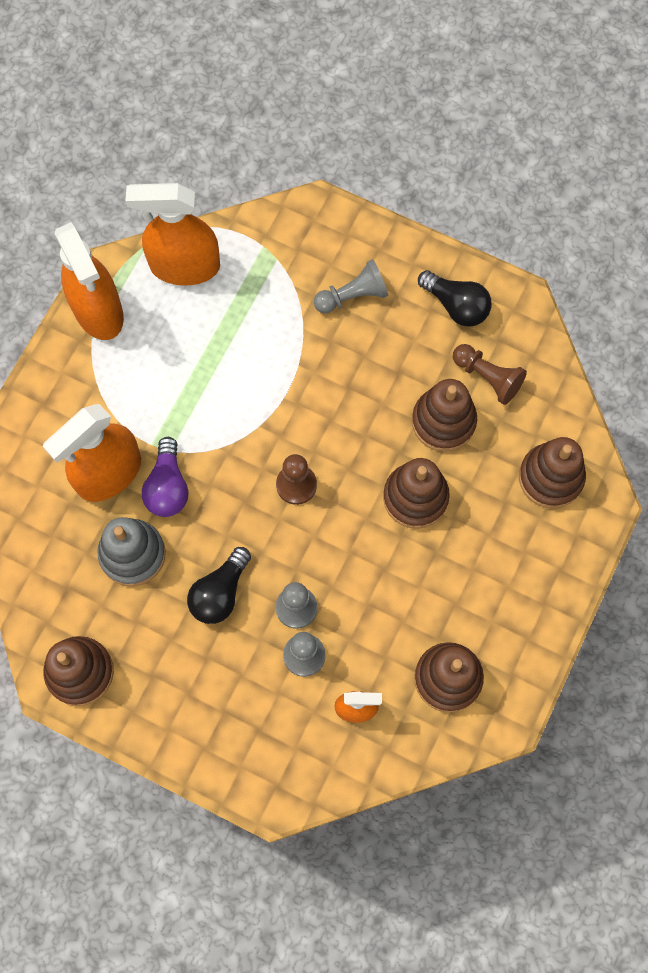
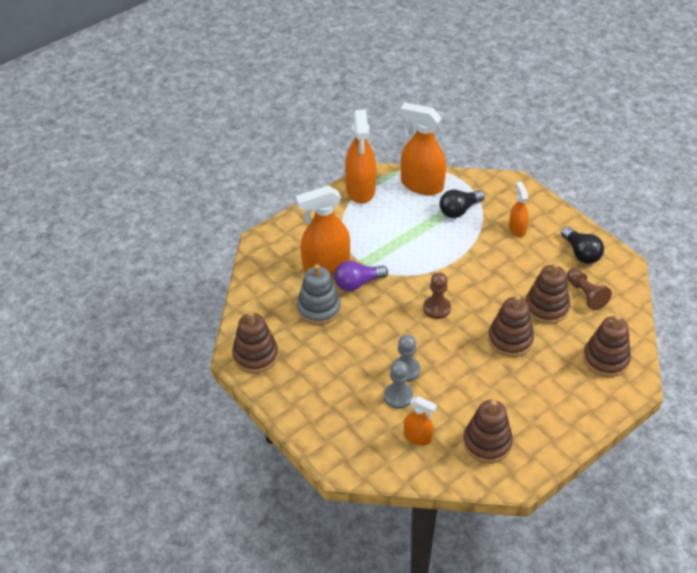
camera: 25 degrees right, 25 degrees down
purple light bulb [142,437,189,517] -> purple light bulb turned 45 degrees clockwise [334,261,388,291]
black light bulb [187,547,251,624] -> black light bulb moved to [440,190,485,218]
grey pawn [314,259,388,314] -> orange spray bottle [509,182,528,237]

